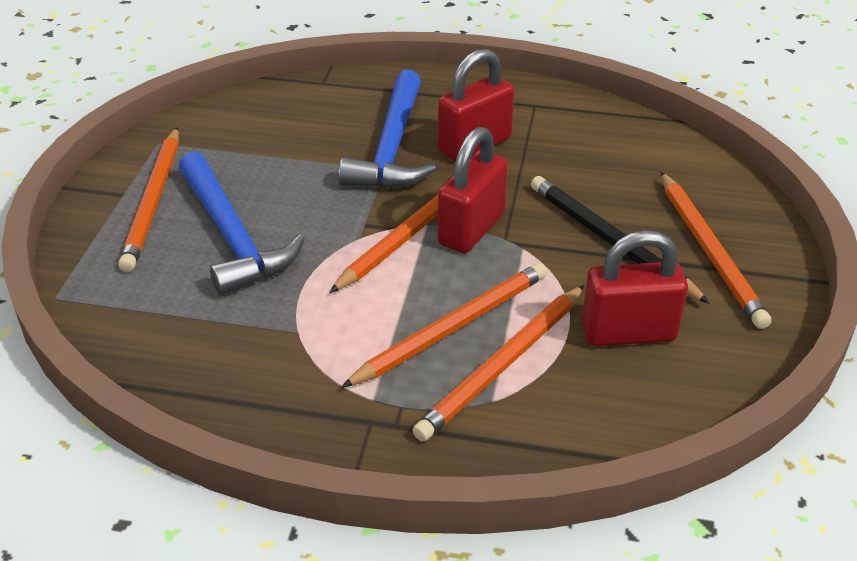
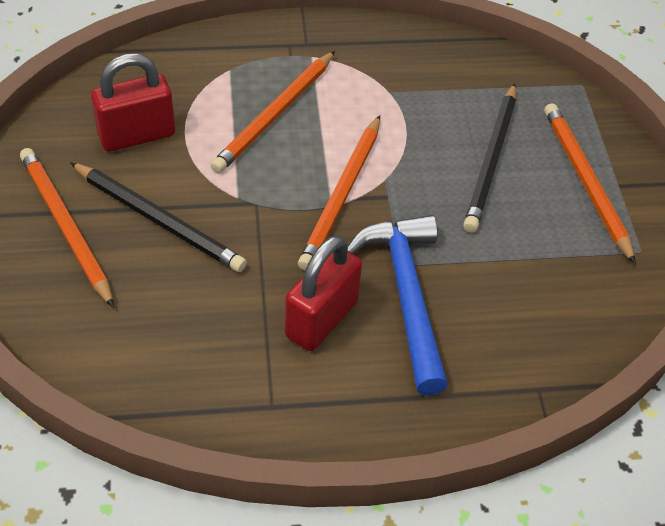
camera: 160 degrees right, 10 degrees up
blue hammer [179,151,305,296] -> black pencil [463,83,516,233]
orange pencil [412,285,584,441] -> none
red padlock [438,127,508,253] -> none

